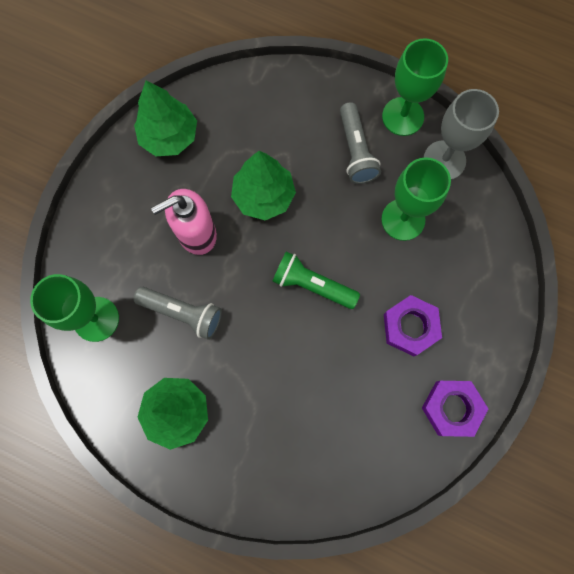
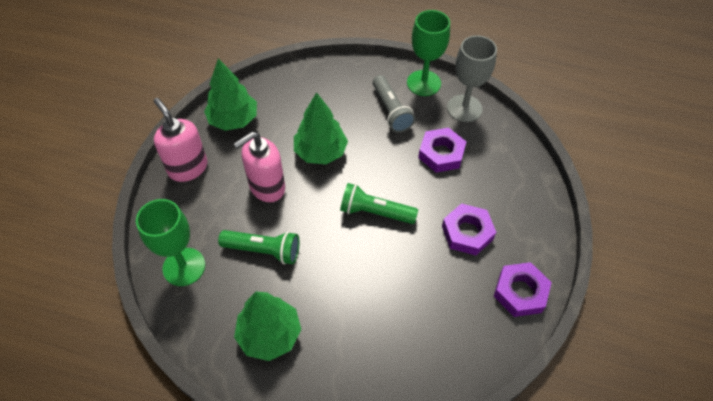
camera: 10 degrees left, 20 degrees down
grey flashlight [133,287,222,340] -> green flashlight [218,230,300,264]
green goblet [381,157,451,241] -> purple nut [418,128,467,173]
none -> pink soap dispenser [154,98,207,182]

